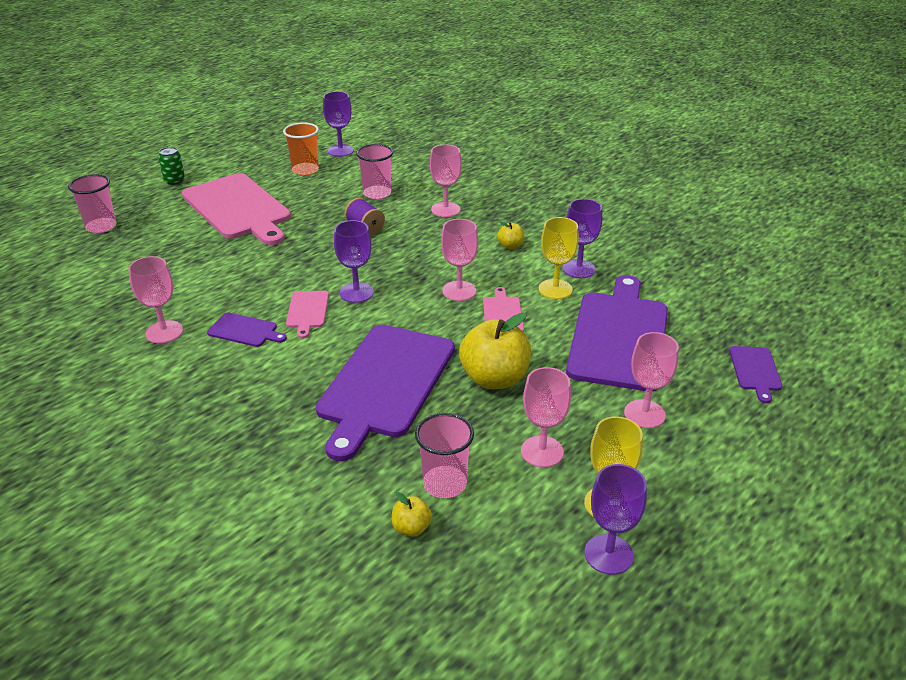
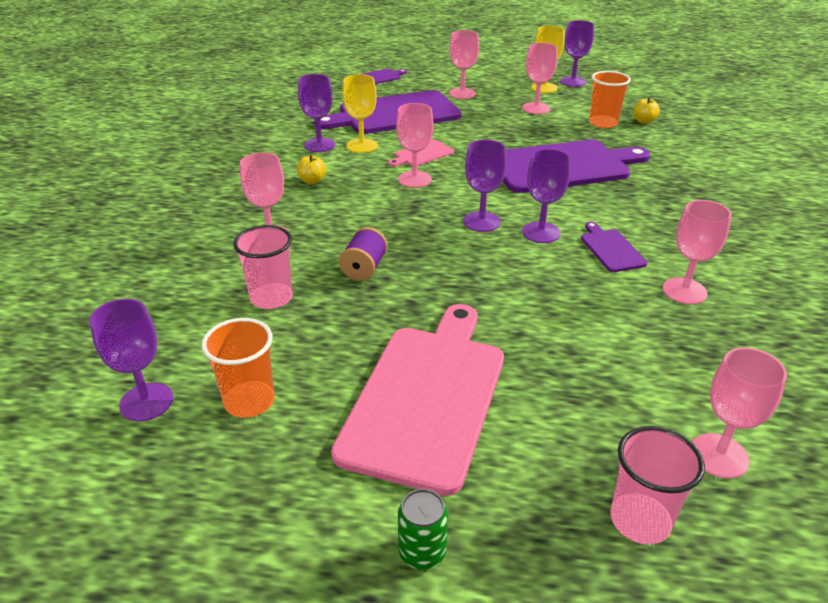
camera: 125 degrees left, 0 degrees up
pink cutting board [286,291,329,338] -> purple goblet [522,149,571,243]
pink cup [415,413,474,498] -> orange cup [589,71,631,128]
yellow apple [459,313,531,389] -> none
none -> pink goblet [692,347,787,478]

